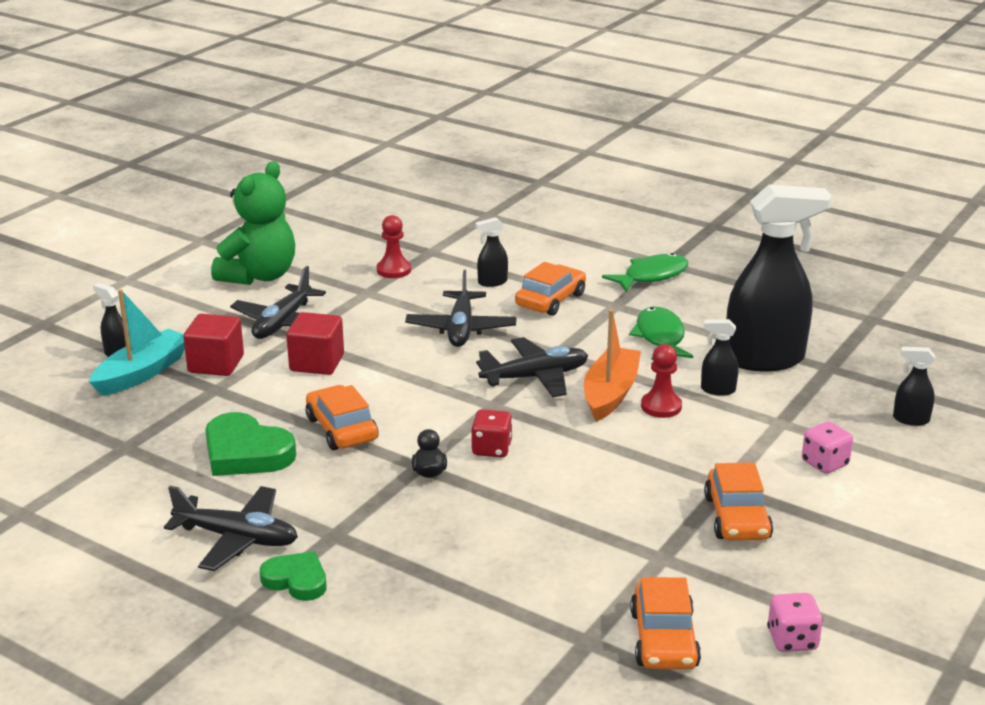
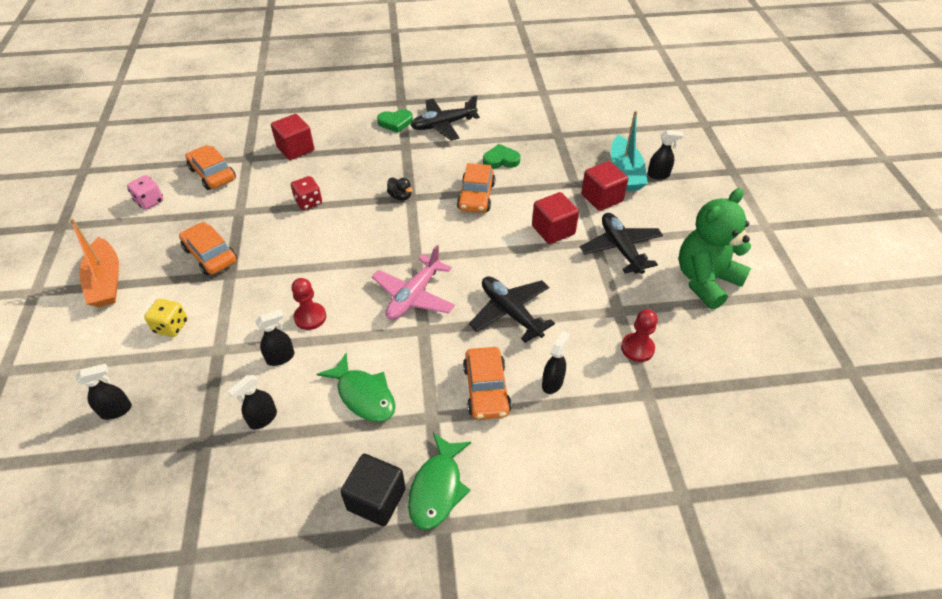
camera: 140 degrees right, 20 degrees up
green heart [205,412,296,476] -> green heart [483,144,521,169], size x0.62
green teddy bear [211,161,295,285] -> green teddy bear turned 60 degrees clockwise [679,188,751,310]
orange car [306,385,378,450] -> orange car turned 75 degrees clockwise [457,163,495,213]
red dice [471,409,513,457] -> red dice moved to [291,176,322,210]
black plane [476,337,588,397] -> pink plane [372,245,455,320]
orange boat [584,309,641,422] -> orange boat moved to [69,218,119,307]
black spray bottle [726,185,832,371] -> black spray bottle [228,375,277,429], size x0.41
pink dice [802,421,853,474] -> yellow dice [144,299,188,337]
none -> red cube [271,114,314,160]
none -> black cube [340,454,406,526]

